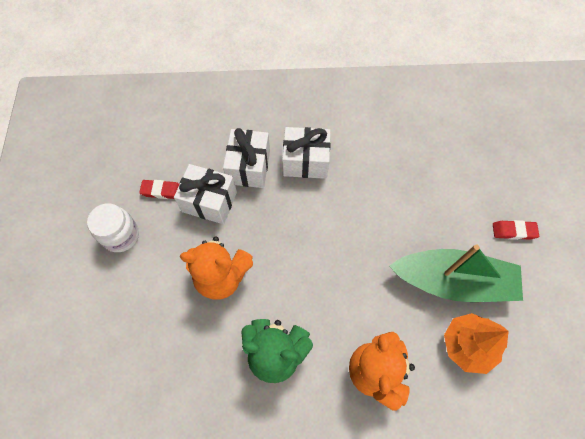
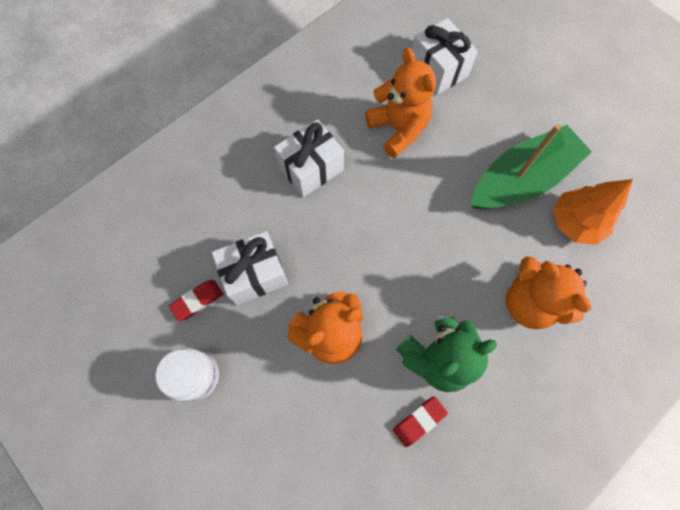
camera: 40 degrees left, 5 degrees up
white gift [223,128,270,188] -> white gift moved to [412,18,478,94]
red eraser [493,220,539,240] -> red eraser moved to [393,396,448,447]
none -> orange teddy bear [365,48,436,158]

